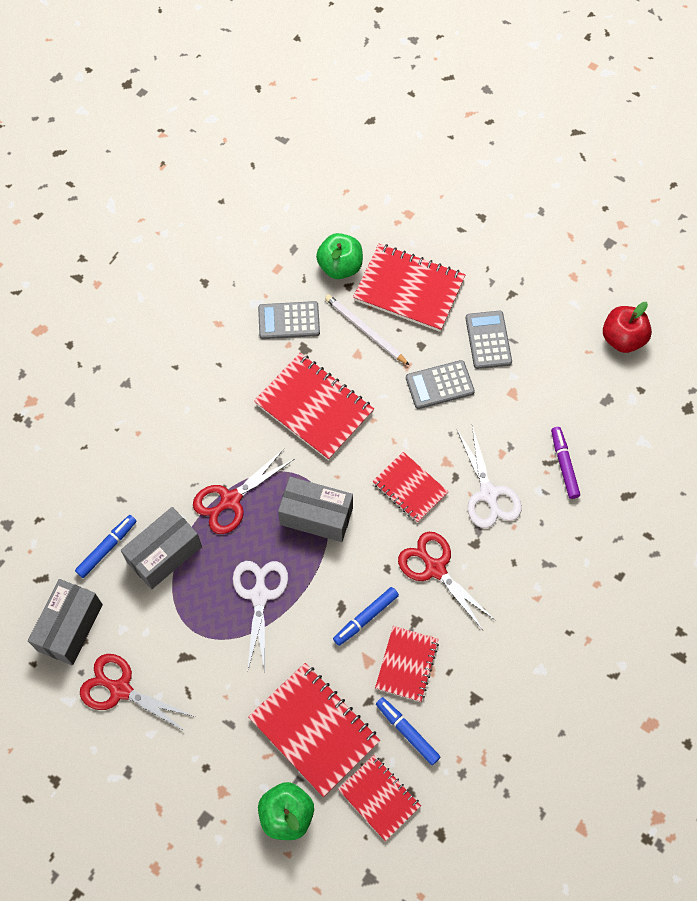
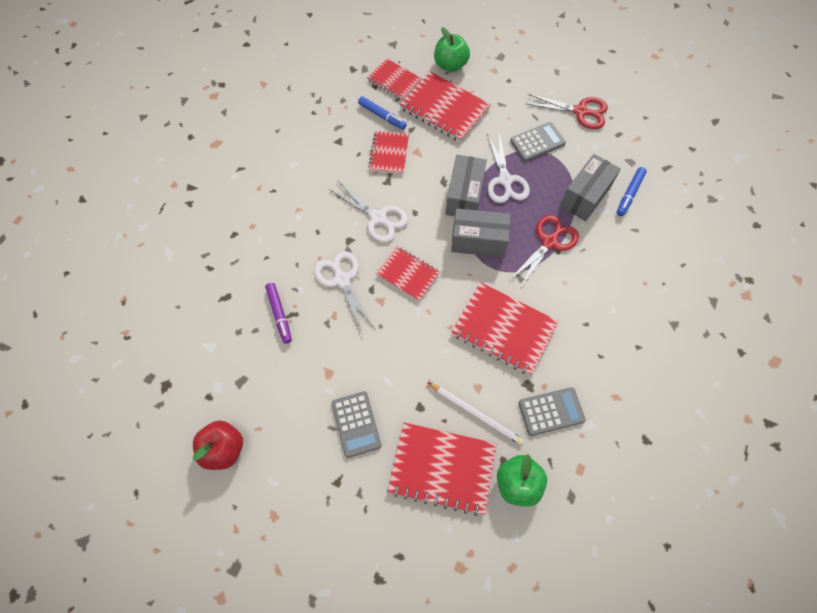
camera: 170 degrees right, 0 degrees up
grey box [28,579,103,665] -> grey box moved to [445,155,487,216]
blue marker [333,587,399,646] -> none
red scissors [398,532,495,630] -> white scissors [329,180,408,242]
grey calculator [406,360,475,409] -> grey calculator moved to [510,122,566,162]

